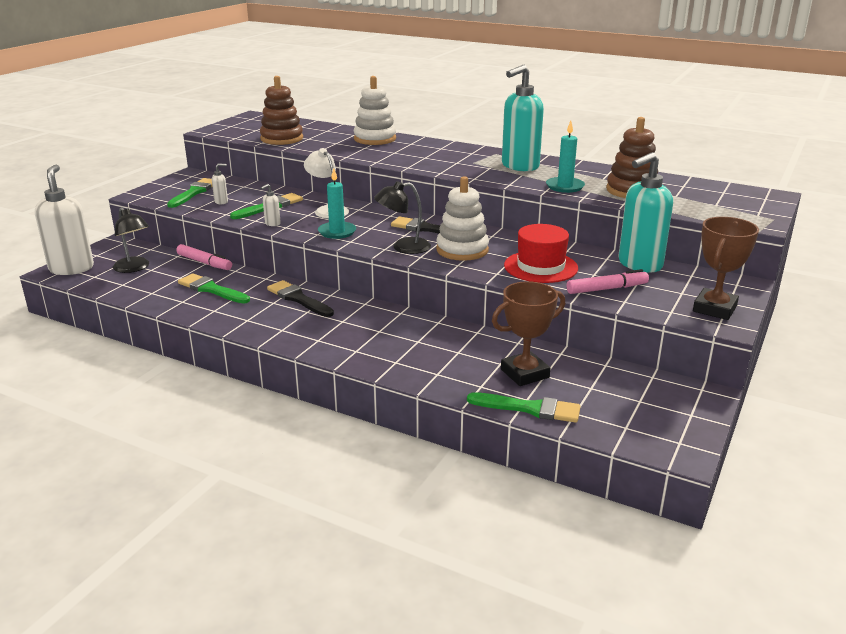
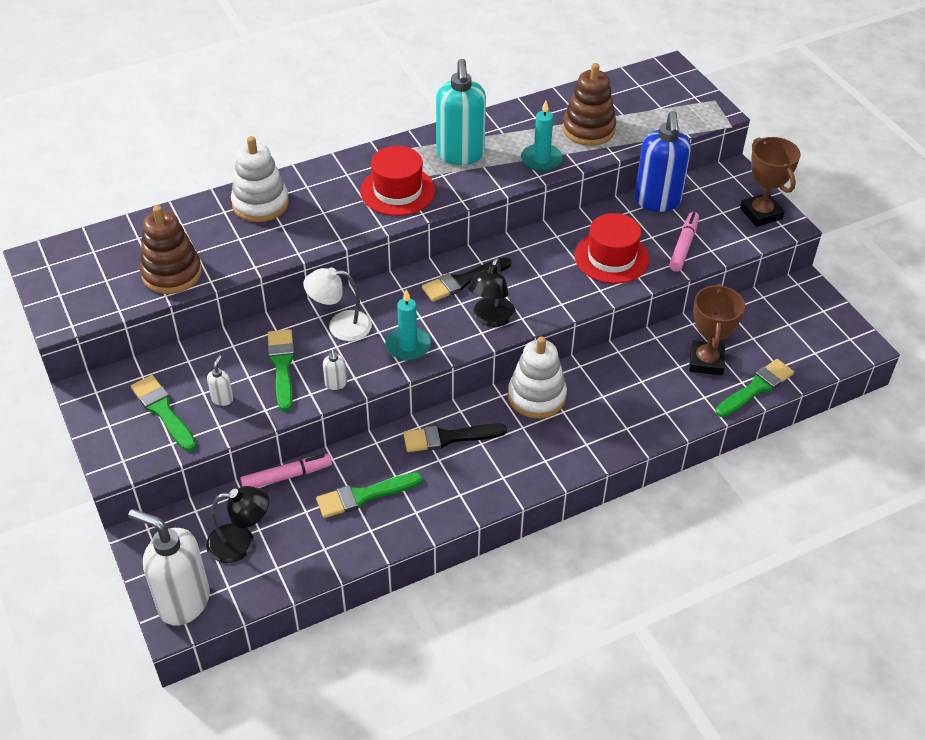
camera: 55 degrees left, 20 degrees up
white stacking toy [436,176,489,261] -> white stacking toy moved to [508,336,567,419]
turquoise soap dispenser [618,152,673,272] -> blue soap dispenser [635,111,691,212]
none -> red hat [360,146,436,216]

